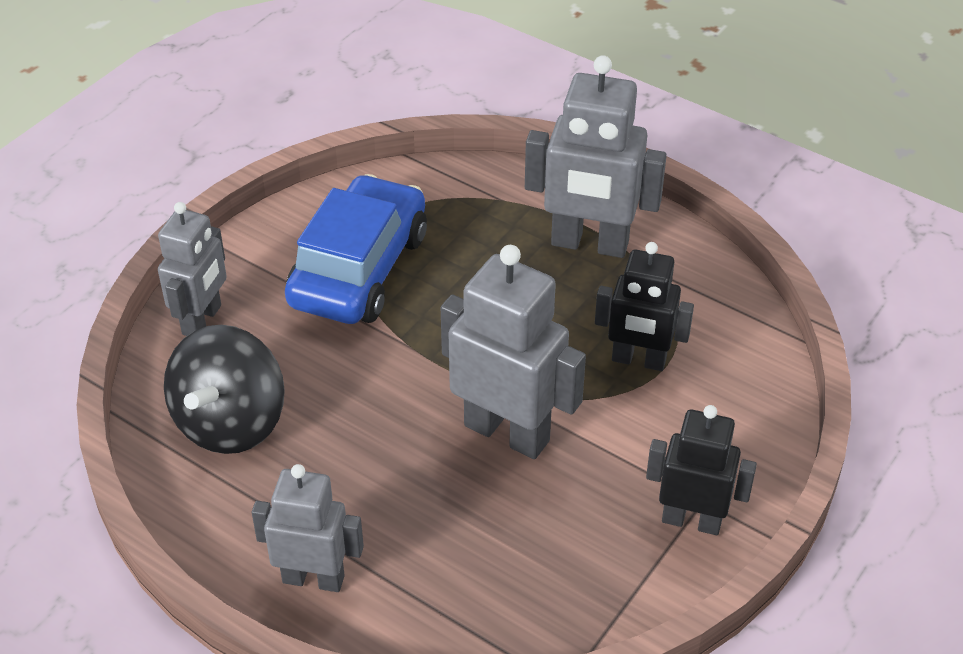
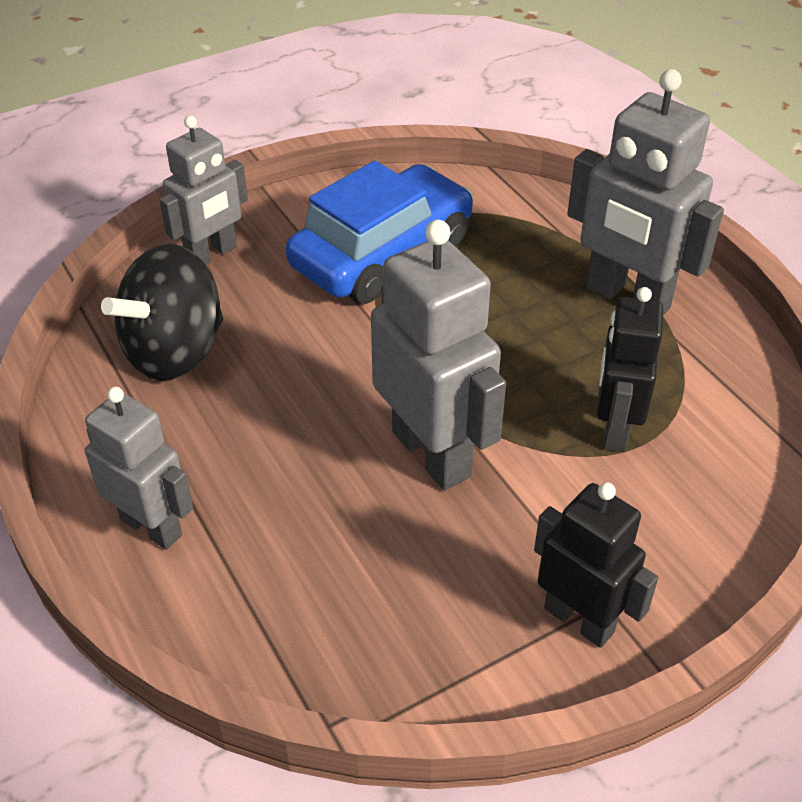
camera: 25 degrees right, 0 degrees up
black robot [595,242,694,371] -> black robot turned 60 degrees clockwise [597,287,663,452]

